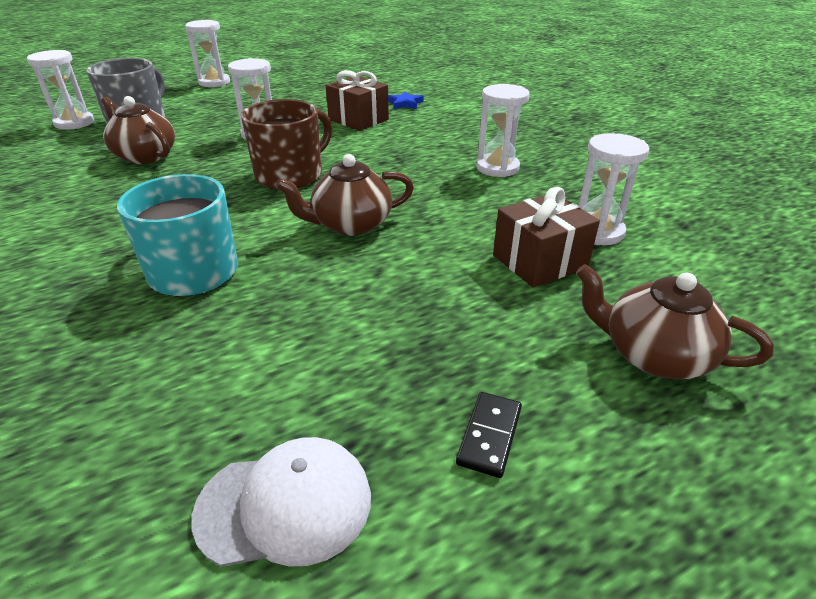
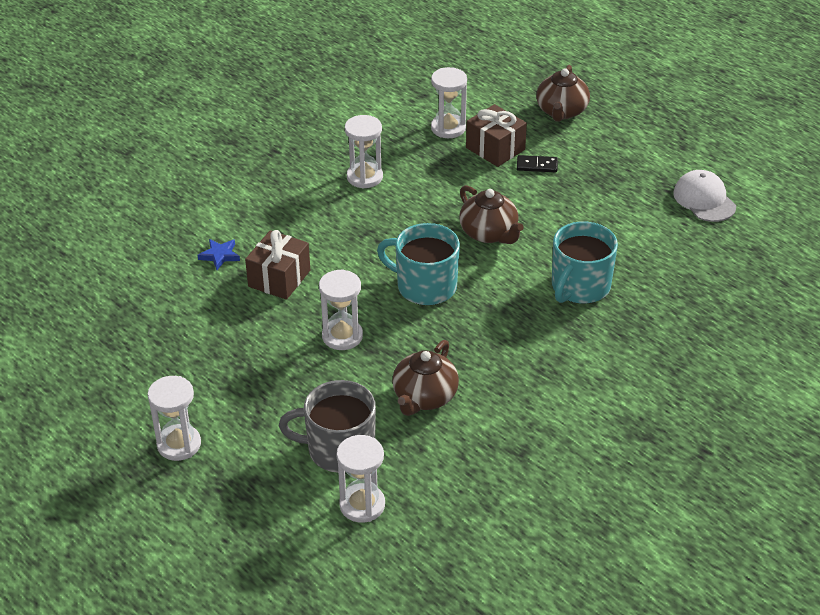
camera: 105 degrees left, 5 degrees up
brown mug [241,99,332,190] -> turquoise mug [377,223,460,305]
black domino [456,392,522,478] -> black domino moved to [517,155,558,172]

